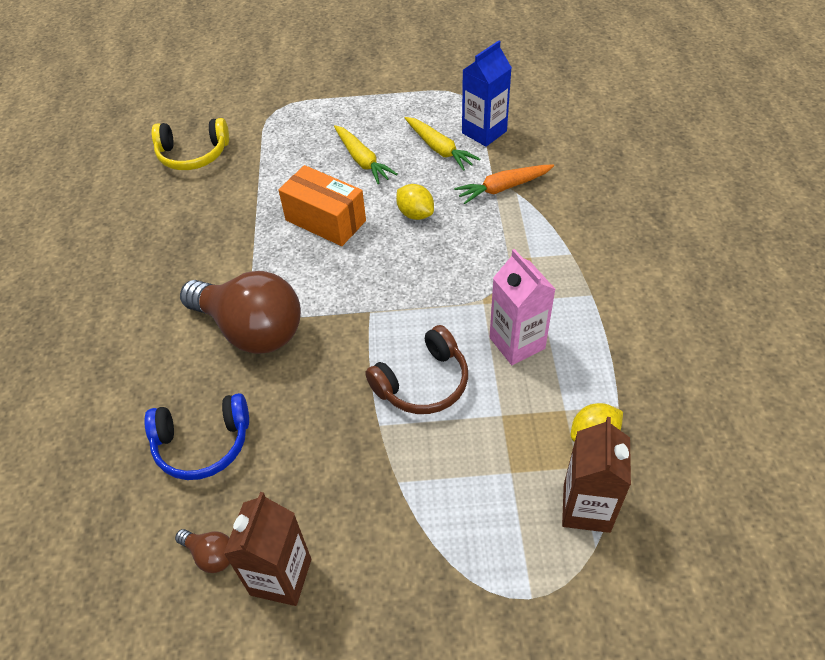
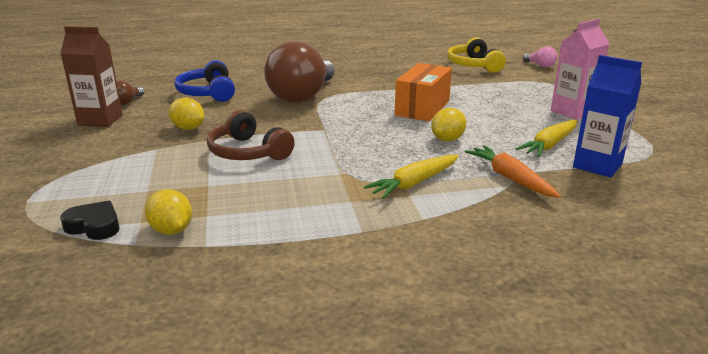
camera: 80 degrees right, 25 degrees down
yellow carrot [334,125,398,184] -> yellow carrot moved to [364,155,458,199]
pink carton [490,249,556,365] -> pink carton moved to [551,19,609,120]
brown carton [562,417,631,533] -> black heart [60,201,120,240]
none -> yellow lemon [168,98,204,130]
none -> pink light bulb [523,46,558,68]

